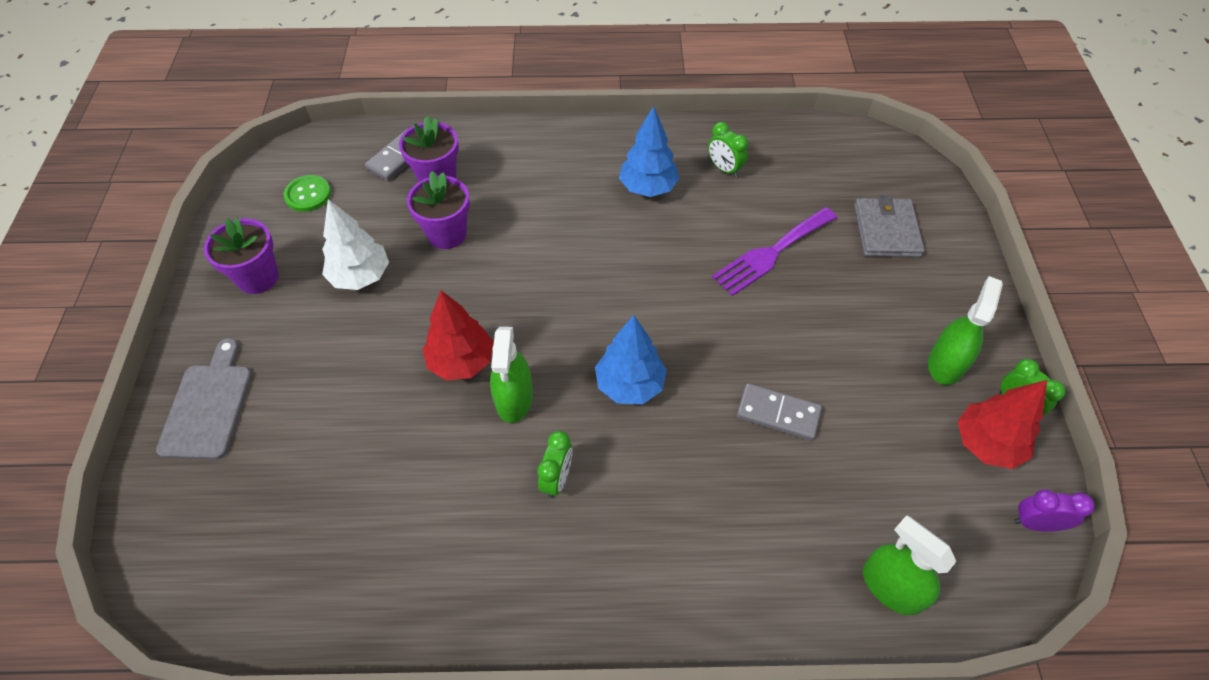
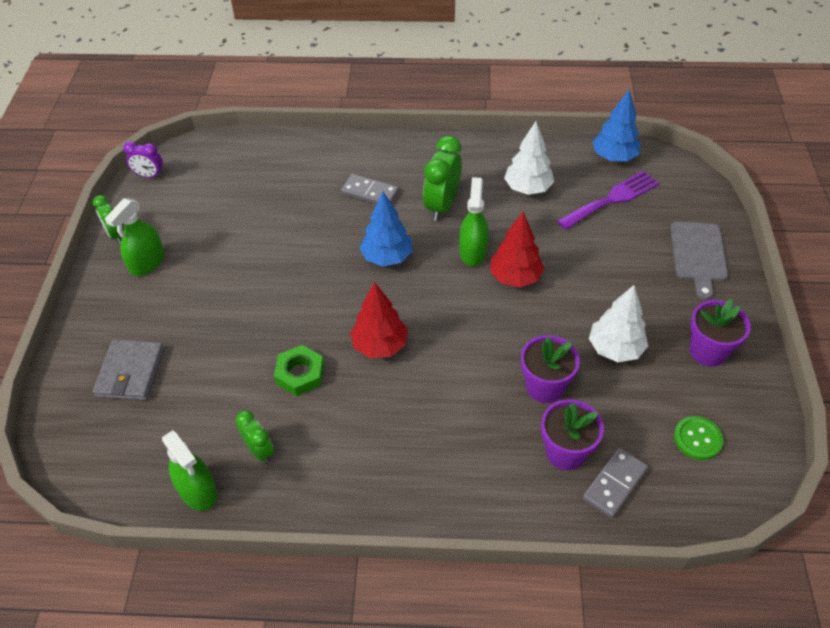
camera: 175 degrees left, 5 degrees down
green clock [537,431,573,498] -> green clock [423,136,462,221], size x1.70
blue tree [619,106,680,197] -> blue tree moved to [592,89,641,161]
purple fork [712,207,837,296] -> purple fork moved to [557,171,659,230]
grey domino [737,383,822,441] -> grey domino moved to [341,174,399,204]
green spray bottle [863,515,956,615] -> green spray bottle moved to [162,430,217,511]
red tree [958,380,1047,469] -> red tree moved to [350,282,408,358]
none -> green nut [274,345,324,396]
none -> white tree [504,122,554,195]

